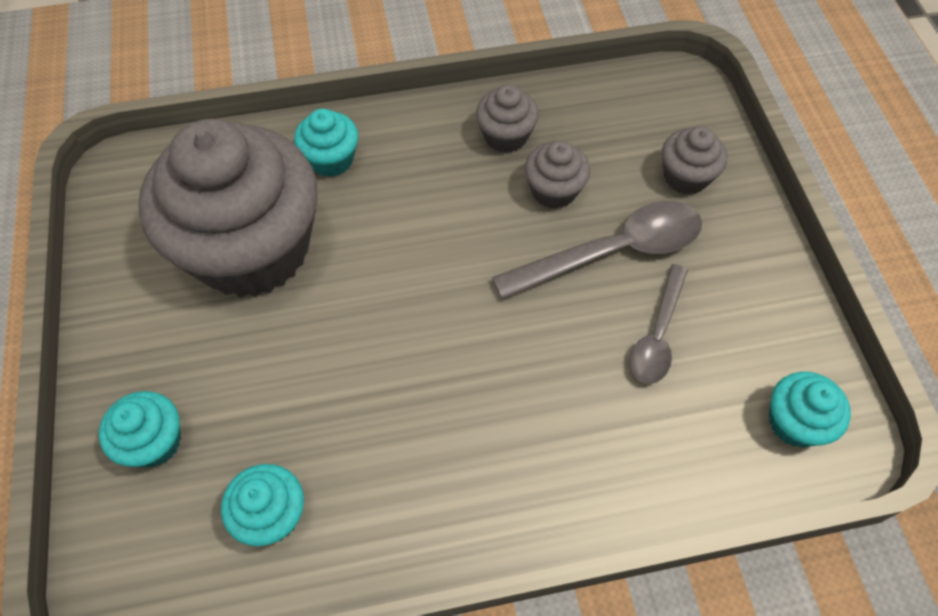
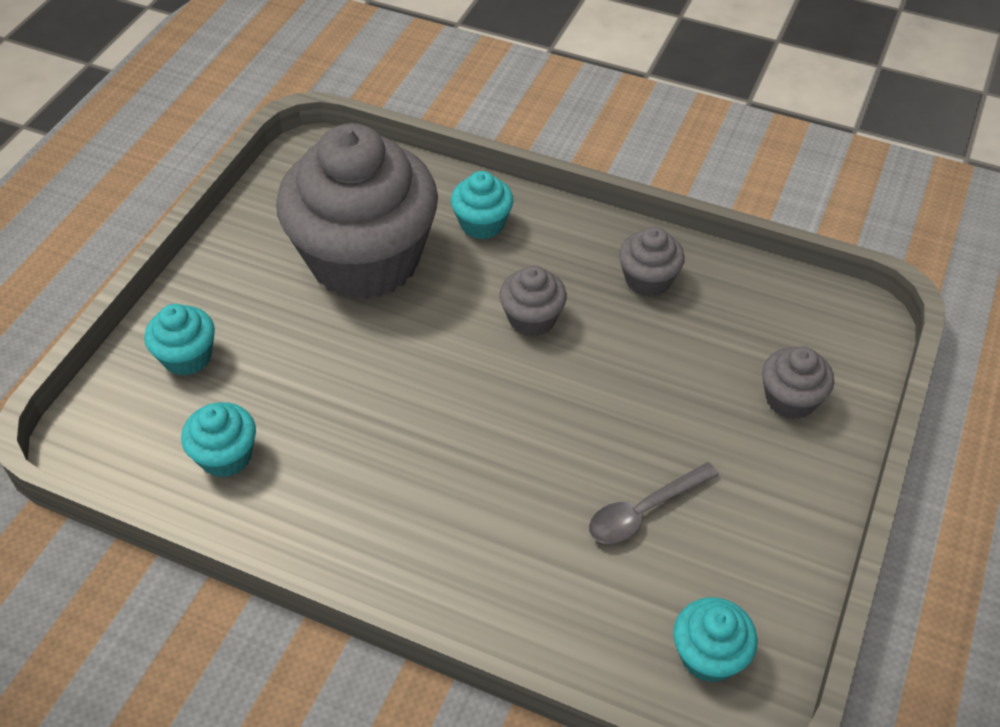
camera: 35 degrees right, 10 degrees down
grey spoon [492,201,702,300] -> none
grey cupcake [525,140,590,209] -> grey cupcake moved to [499,265,567,337]

